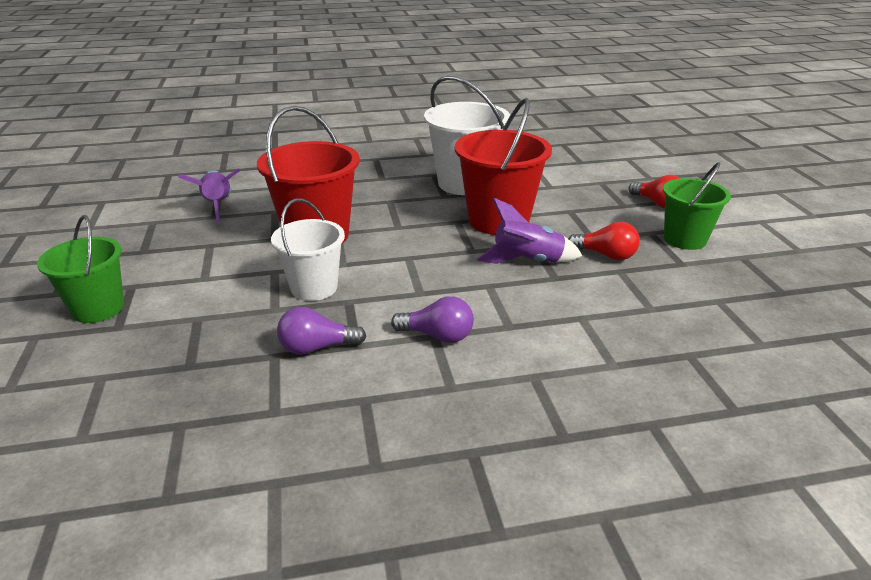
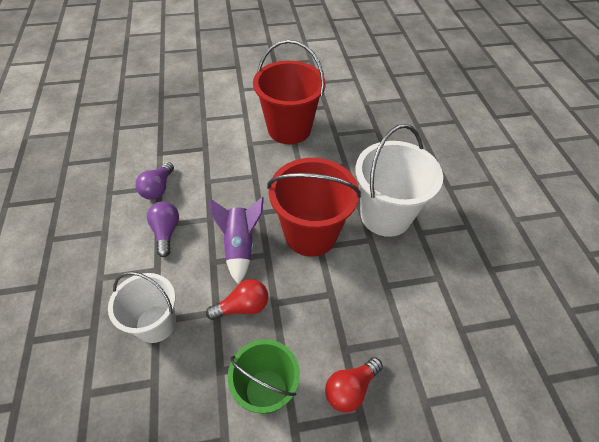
camera: 90 degrees right, 20 degrees up
green bucket [37,215,124,323] -> none
purple rocket [178,168,241,223] -> none
white bucket [271,198,345,301] -> white bucket moved to [108,272,176,343]
purple light bulb [277,307,367,355] -> purple light bulb moved to [147,201,179,257]
red light bulb [568,222,640,260] -> red light bulb turned 135 degrees counterclockwise [206,279,268,320]

